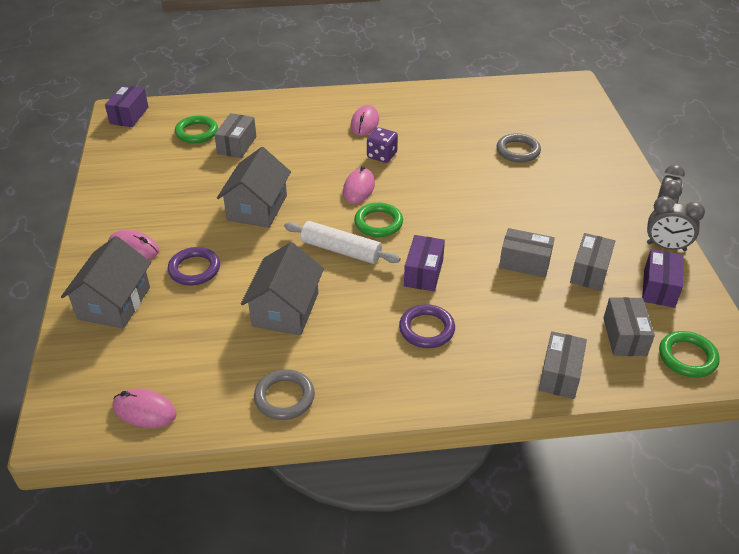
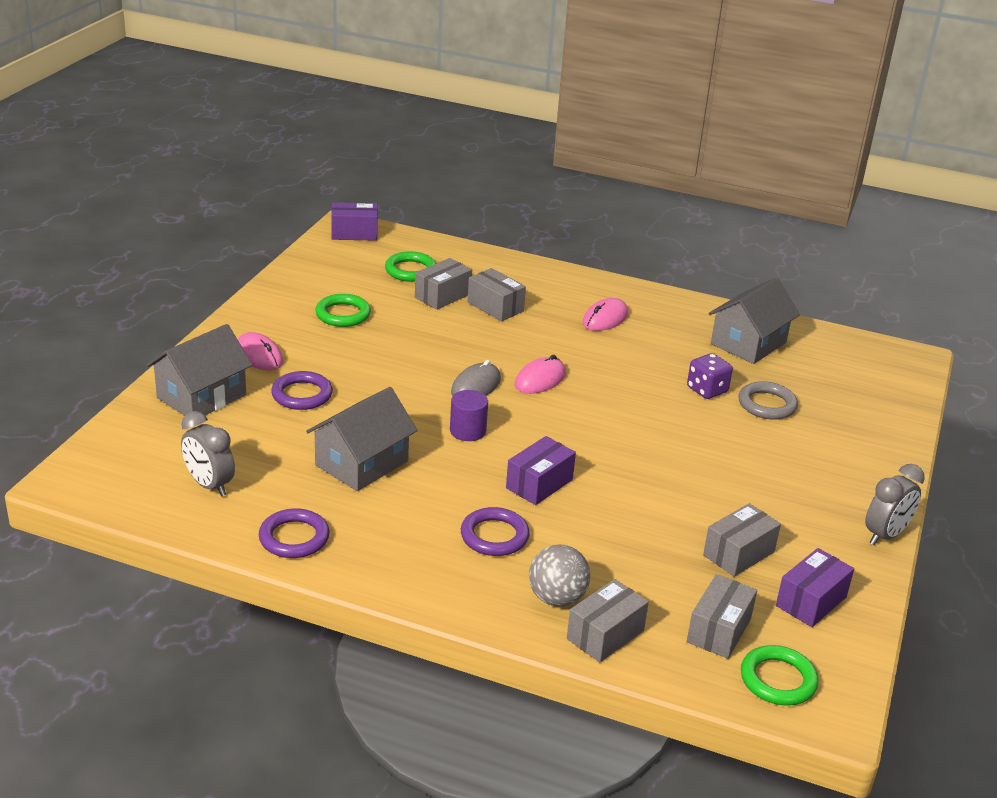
camera: 25 degrees right, 10 degrees down
purple box [105,85,149,127] -> purple box turned 45 degrees clockwise [331,202,378,241]
pink mouse [113,389,177,428] -> none
grey house [217,147,291,228] -> grey house moved to [708,278,800,364]
grey ring [254,369,315,420] -> purple ring [259,508,330,558]
white rolling pin [284,221,401,264] -> purple cylinder [450,390,488,441]
green ring [354,203,403,237] -> green ring moved to [315,294,371,327]
purple dice [367,127,398,163] -> purple dice moved to [687,353,733,399]
grey box [499,228,555,278] -> grey box moved to [467,268,526,322]
grey clock [647,196,705,251] -> grey clock moved to [181,411,235,497]
none -> grey mouse [451,360,501,396]
none -> grey ball [529,545,590,606]

